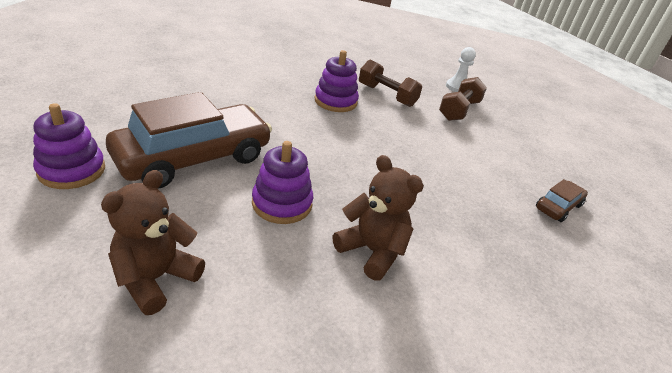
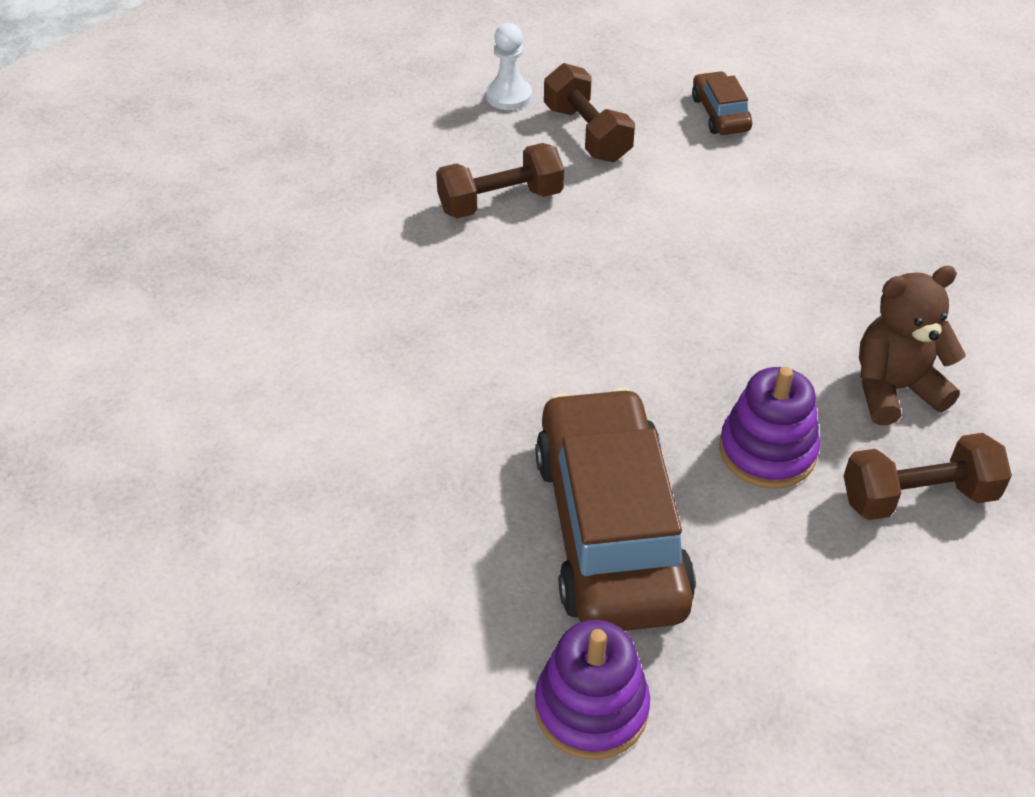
camera: 55 degrees left, 10 degrees up
brown teddy bear [101,170,205,315] -> none
purple stacking toy [315,50,359,112] -> none
brown car [536,179,588,222] -> brown car moved to [692,71,752,135]
none -> brown dumbbell [843,433,1012,520]

